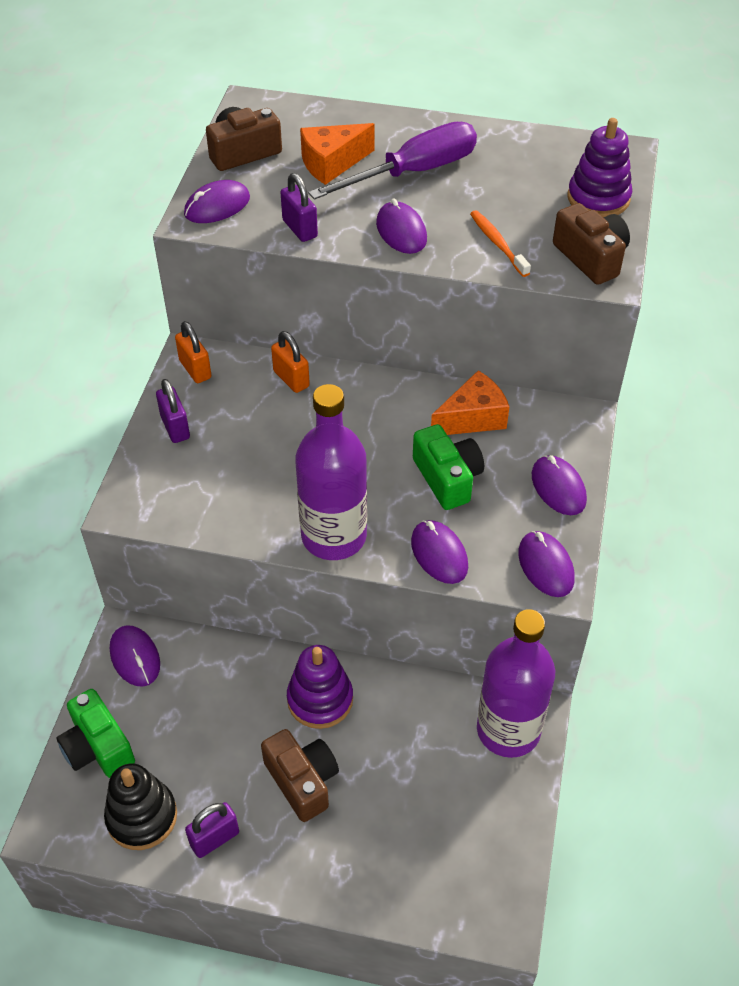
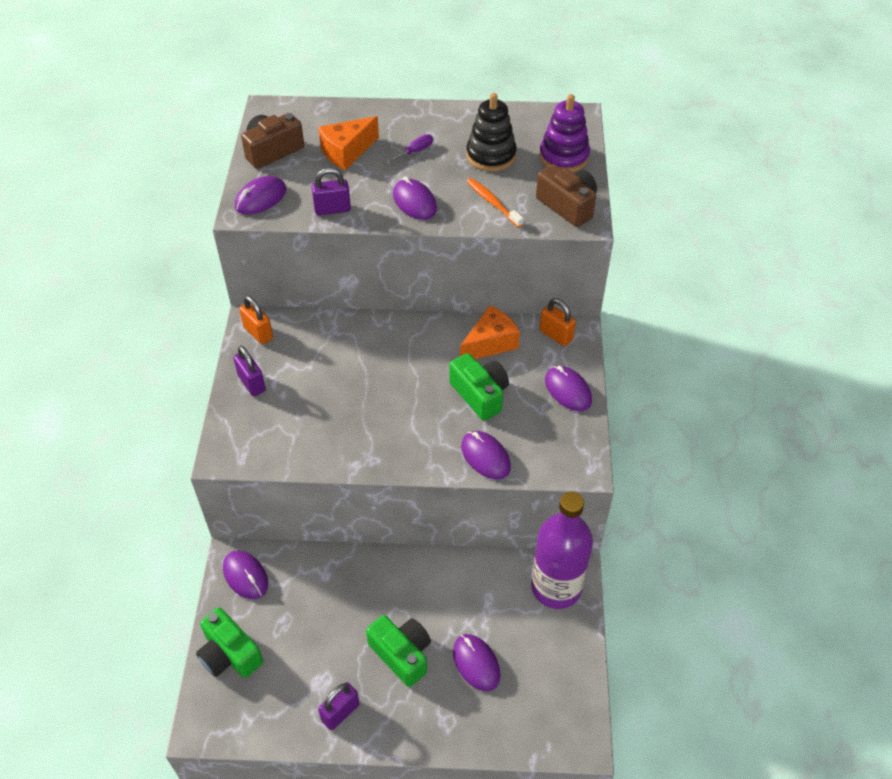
camera: 10 degrees left, 0 degrees up
black stacking toy [104,763,177,850] -> black stacking toy moved to [466,93,517,172]
brown camera [261,729,339,822] -> green camera [366,615,431,687]
orange padlock [271,331,310,393] -> orange padlock moved to [539,298,576,346]
purple padlock [280,173,318,242] -> purple padlock turned 60 degrees counterclockwise [311,168,351,215]
purple stacking toy [287,645,353,729] -> none
purple bottle [295,384,367,560] -> none
purple screwdriver [308,122,477,200] -> purple screwdriver [384,134,433,165], size x0.40
purple mouse [518,531,575,597] -> purple mouse moved to [453,634,500,691]

